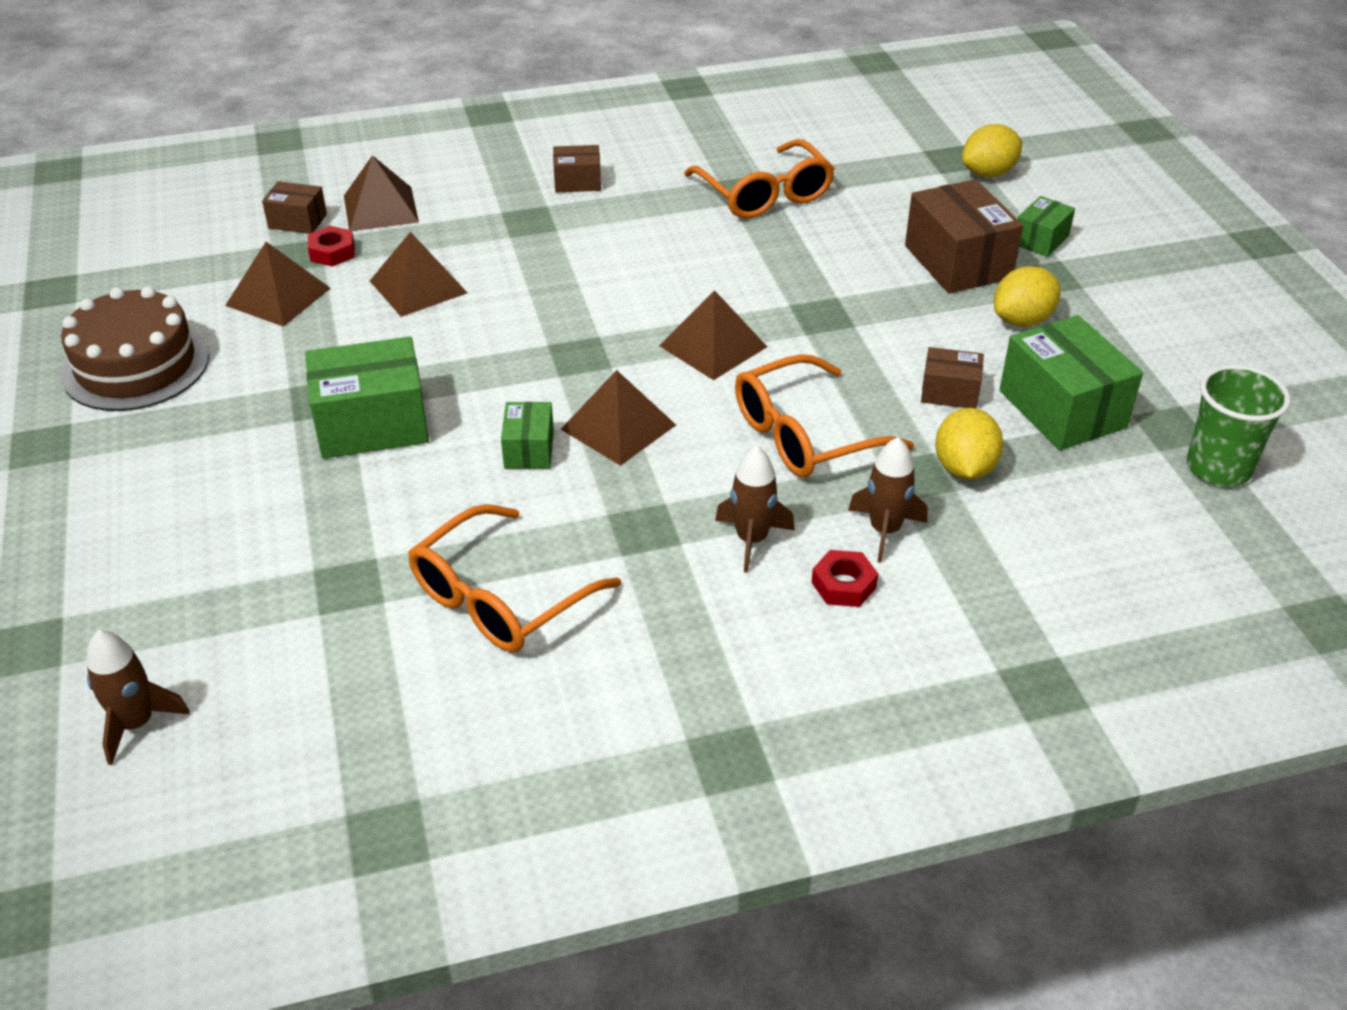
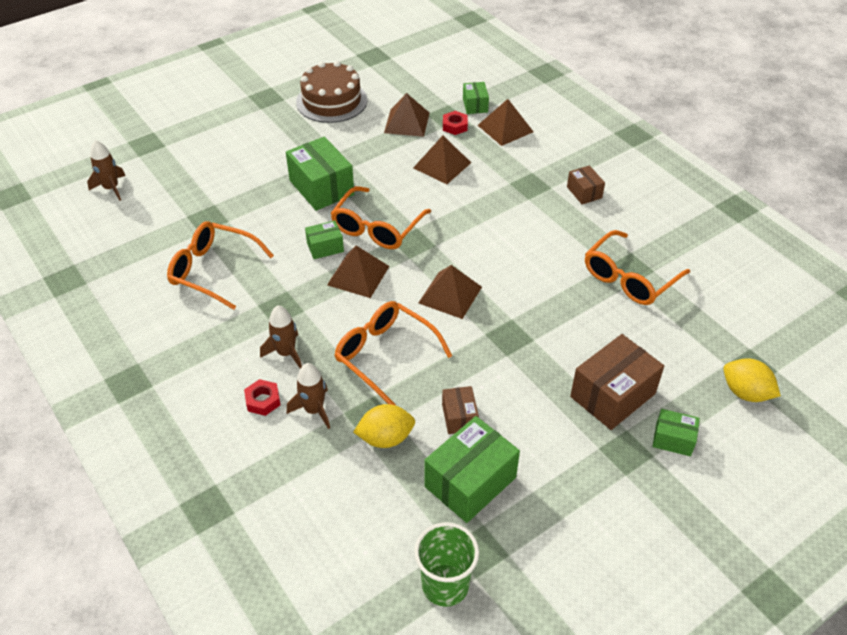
camera: 70 degrees right, 5 degrees up
brown box [262,181,327,234] -> green box [463,82,489,114]
yellow lemon [994,266,1060,327] -> none
none -> orange glasses [330,186,431,249]

